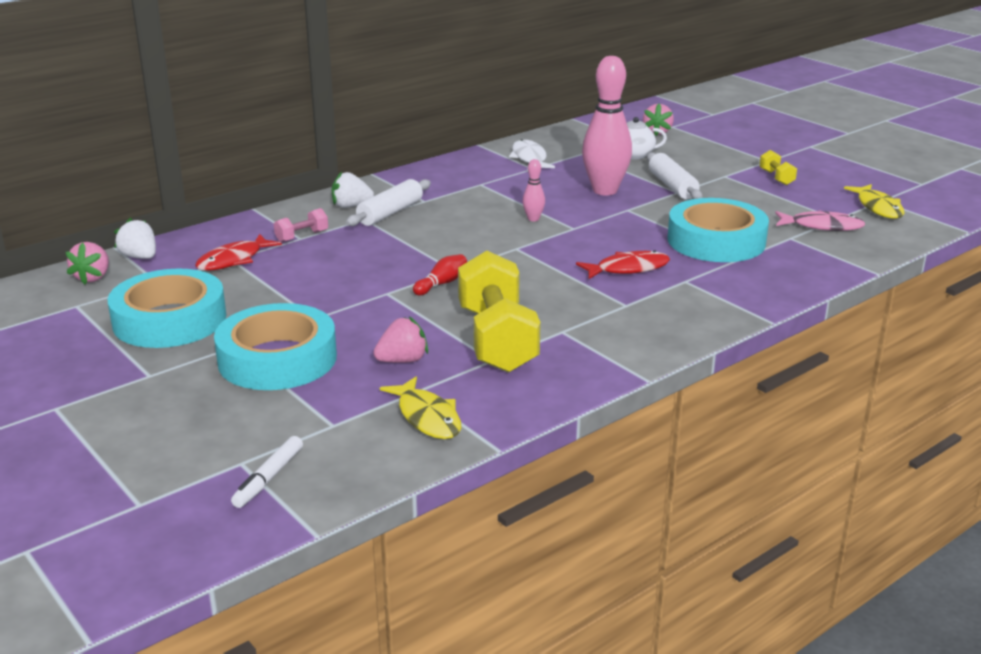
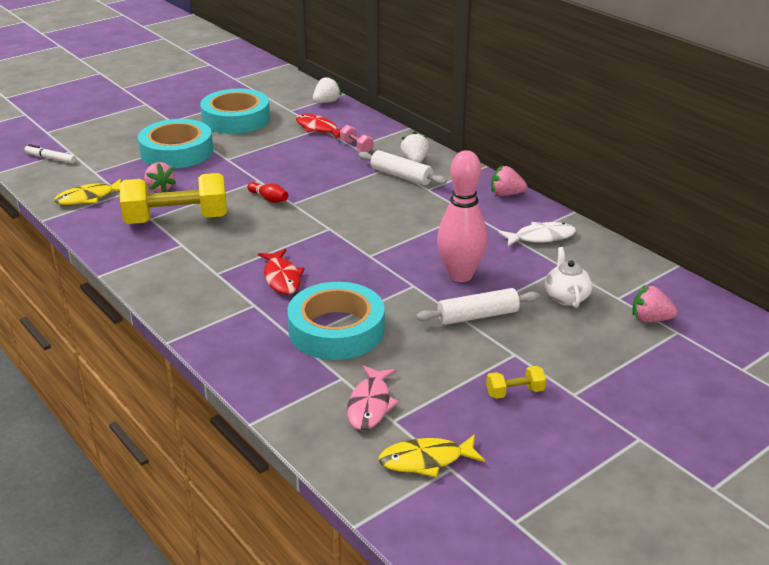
camera: 90 degrees right, 5 degrees up
pink strawberry [66,242,109,284] -> pink strawberry moved to [491,166,527,196]
pink bowling pin [522,159,545,221] -> none

